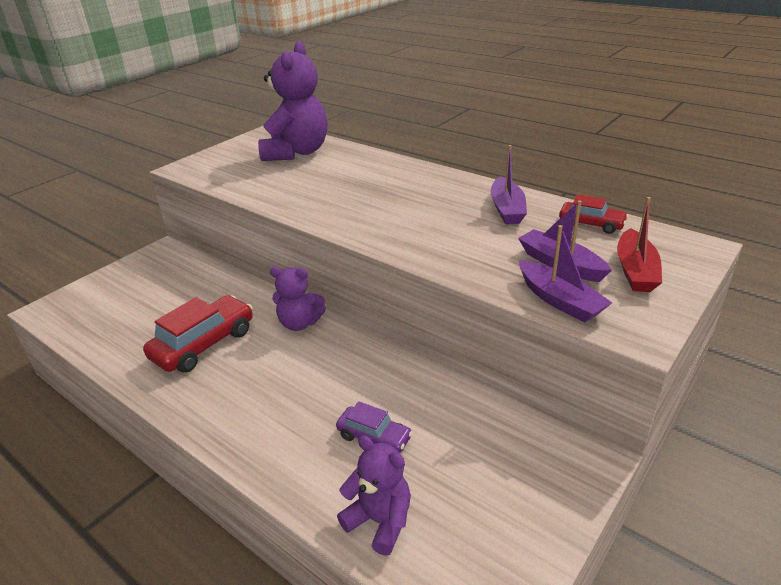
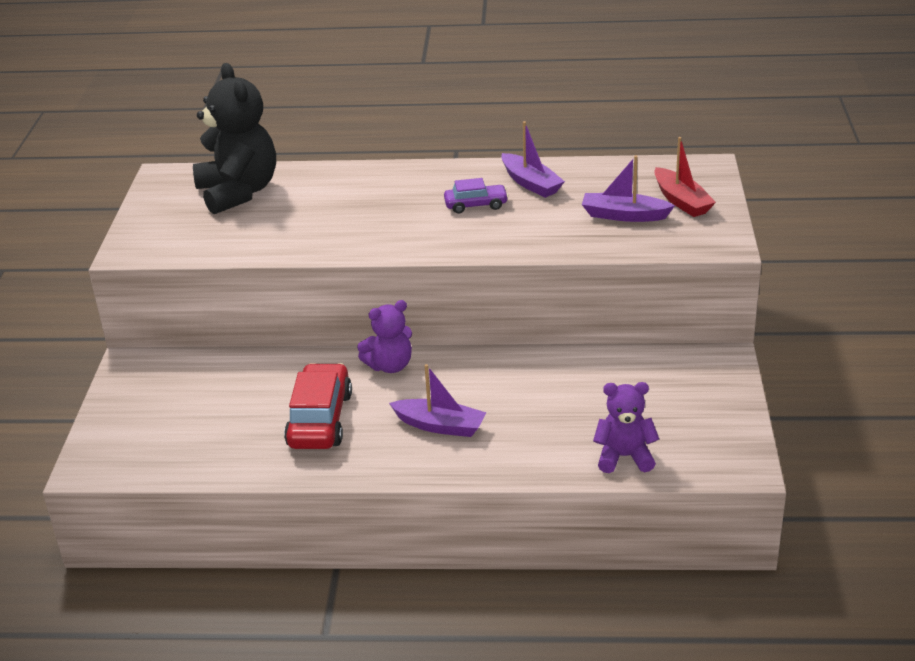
camera: 35 degrees left, 0 degrees up
purple teddy bear [258,41,328,161] -> black teddy bear [193,63,276,214]
purple car [336,401,413,453] -> purple car moved to [444,178,509,214]
purple boat [519,225,612,322] -> purple boat moved to [389,364,487,437]
red car [559,194,628,234] -> none

